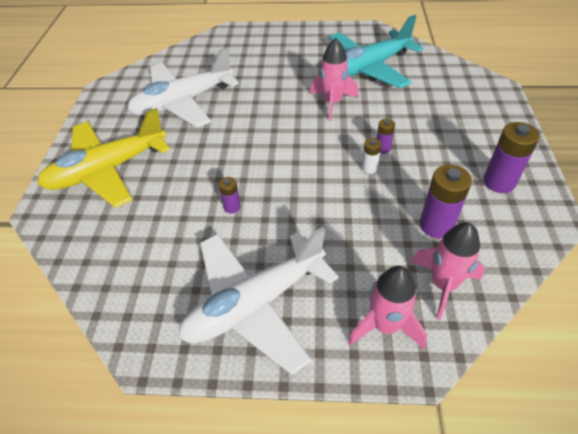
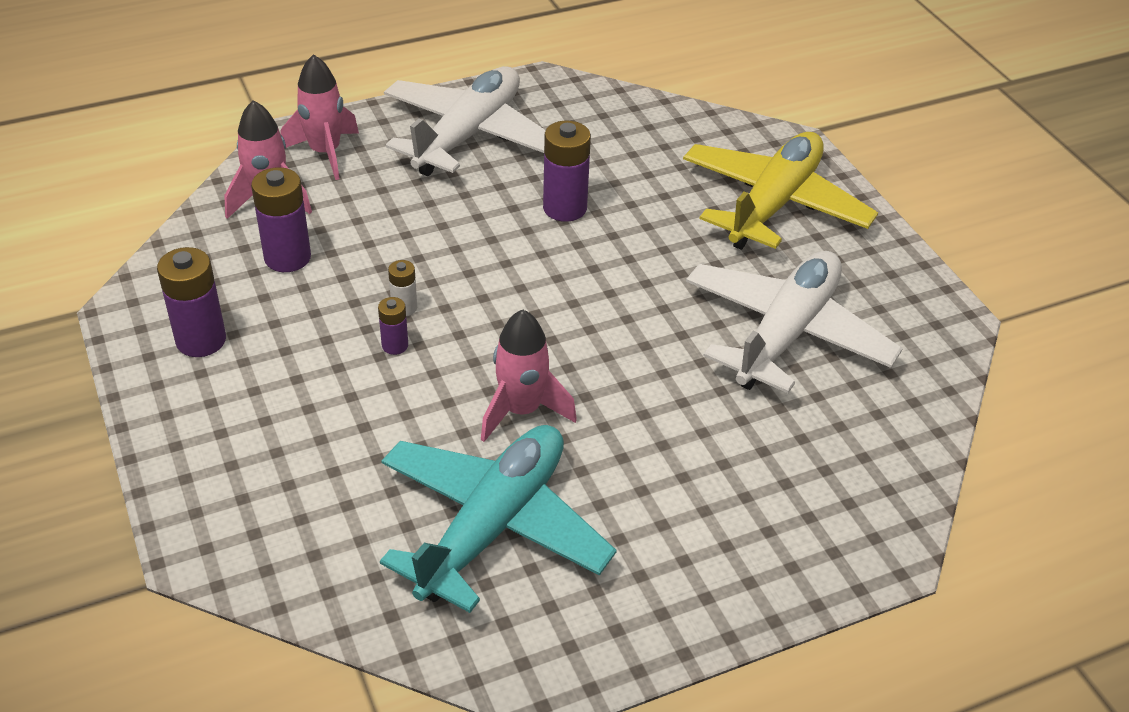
camera: 150 degrees right, 5 degrees down
purple battery [219,177,241,214] -> purple battery [543,121,591,222], size x1.87

